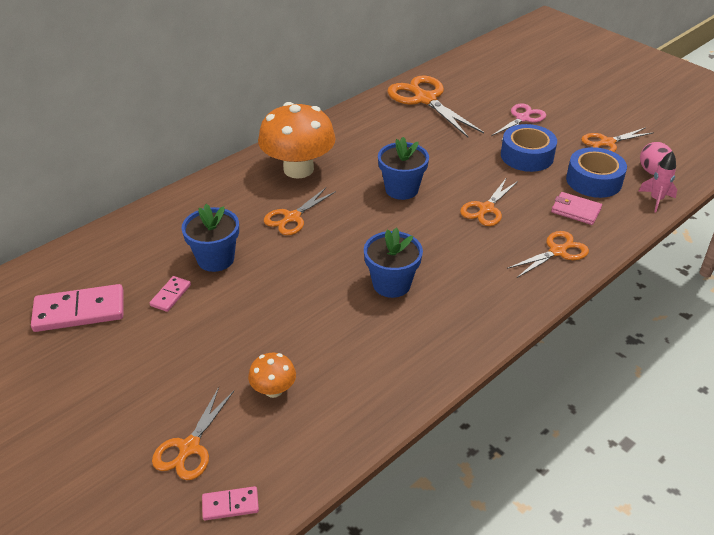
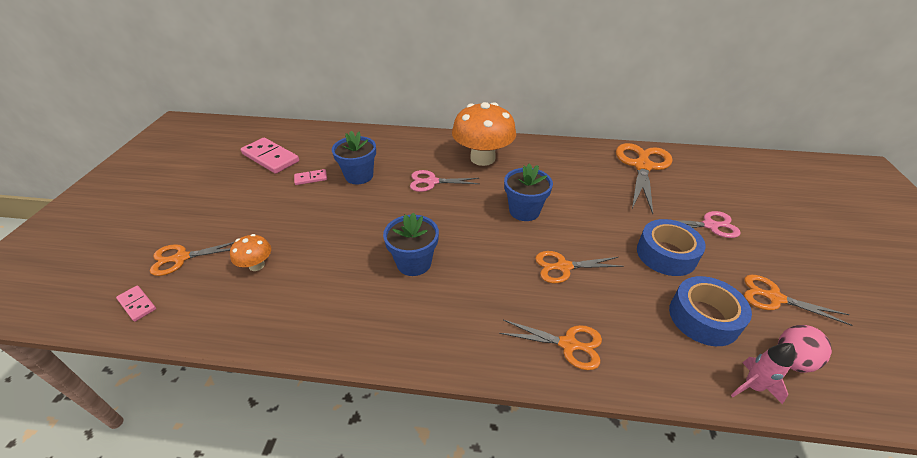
camera: 50 degrees right, 0 degrees up
orange scissors [264,188,336,235] -> pink scissors [410,170,479,192]
pink wallet [551,192,602,225] -> none

